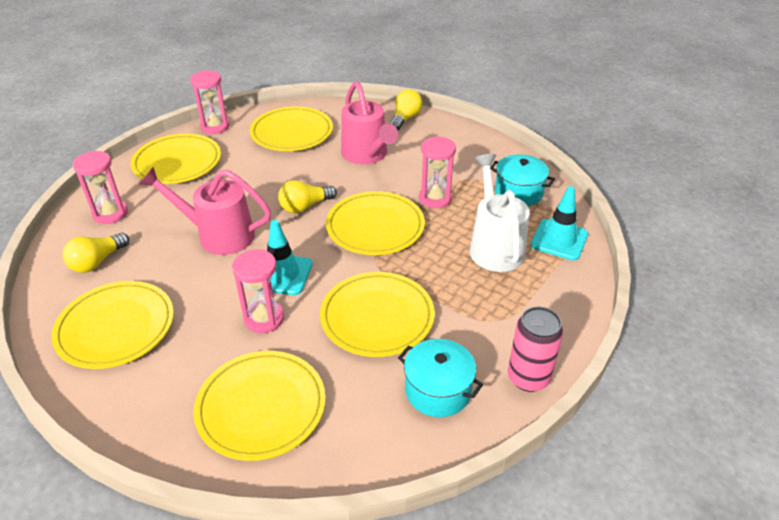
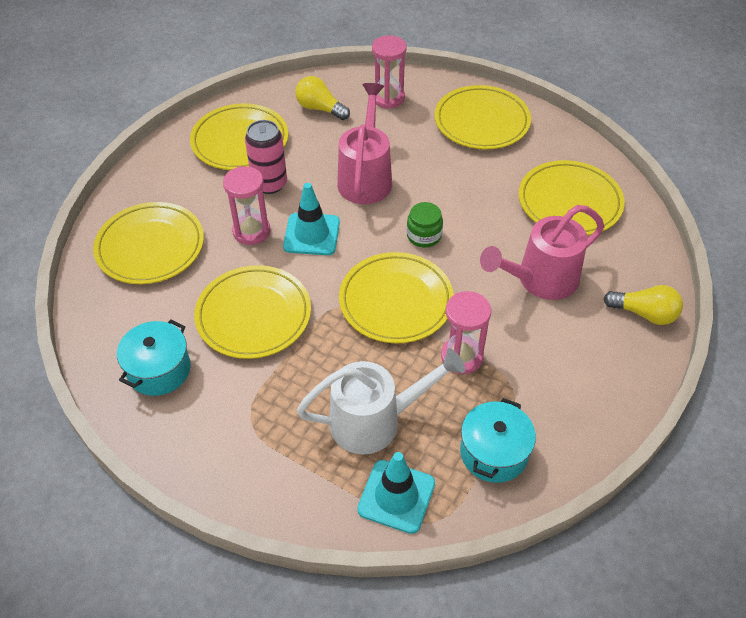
camera: 85 degrees right, 10 degrees up
pink hourglass [190,70,230,134] -> none
yellow light bulb [278,180,337,213] -> green jar [407,202,443,248]
pink can [508,307,563,392] -> pink can moved to [245,120,287,194]

